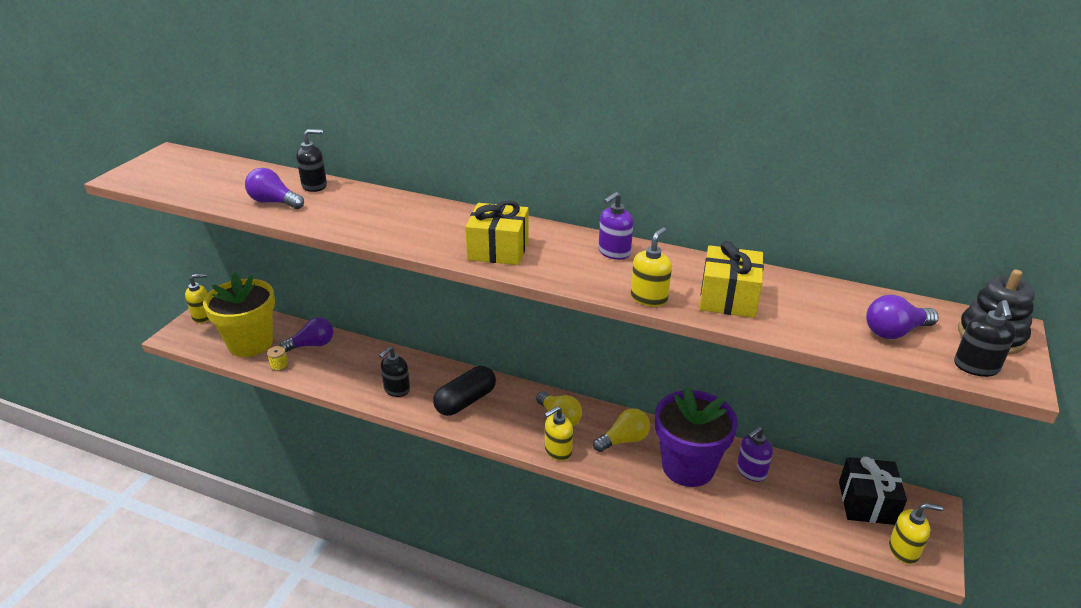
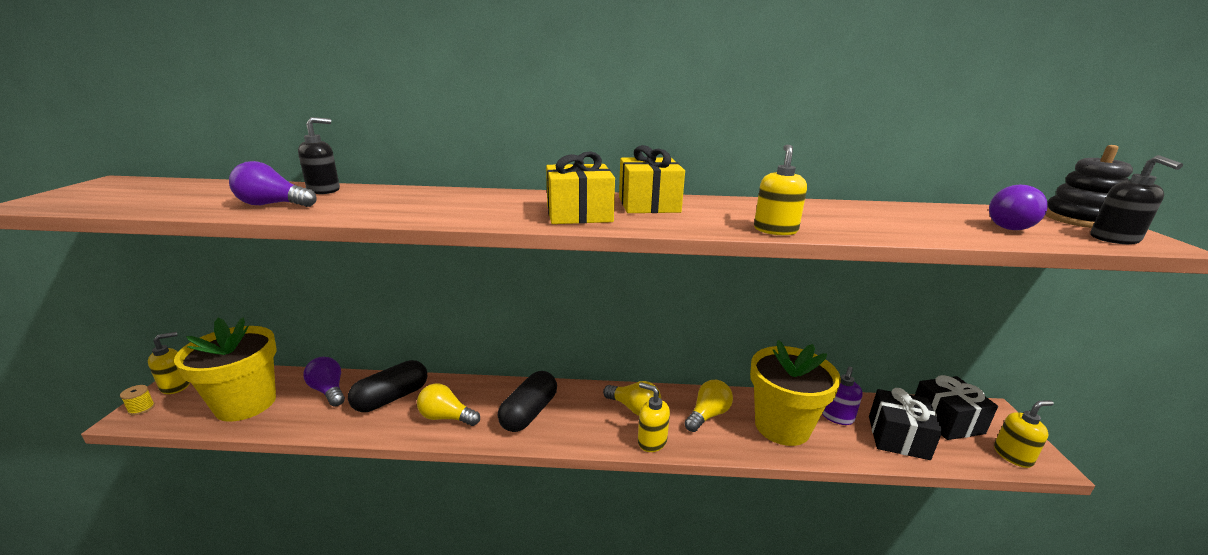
camera: 20 degrees left, 10 degrees down
yellow spool [267,346,288,371] -> yellow spool moved to [120,385,155,416]
purple light bulb [280,317,333,352] -> purple light bulb turned 90 degrees counterclockwise [303,357,345,407]
black soap dispenser [379,347,410,397] -> yellow light bulb [417,383,480,426]
yellow soap dispenser [544,406,573,461] -> yellow soap dispenser turned 90 degrees clockwise [638,382,670,452]
purple soap dispenser [598,192,633,260] -> none
purple flower pot [655,387,738,487] -> yellow flower pot [750,340,841,446]
yellow gift [699,241,764,318] -> yellow gift moved to [619,145,685,213]
none -> black capsule [348,360,427,412]
none -> black gift [869,388,943,460]

